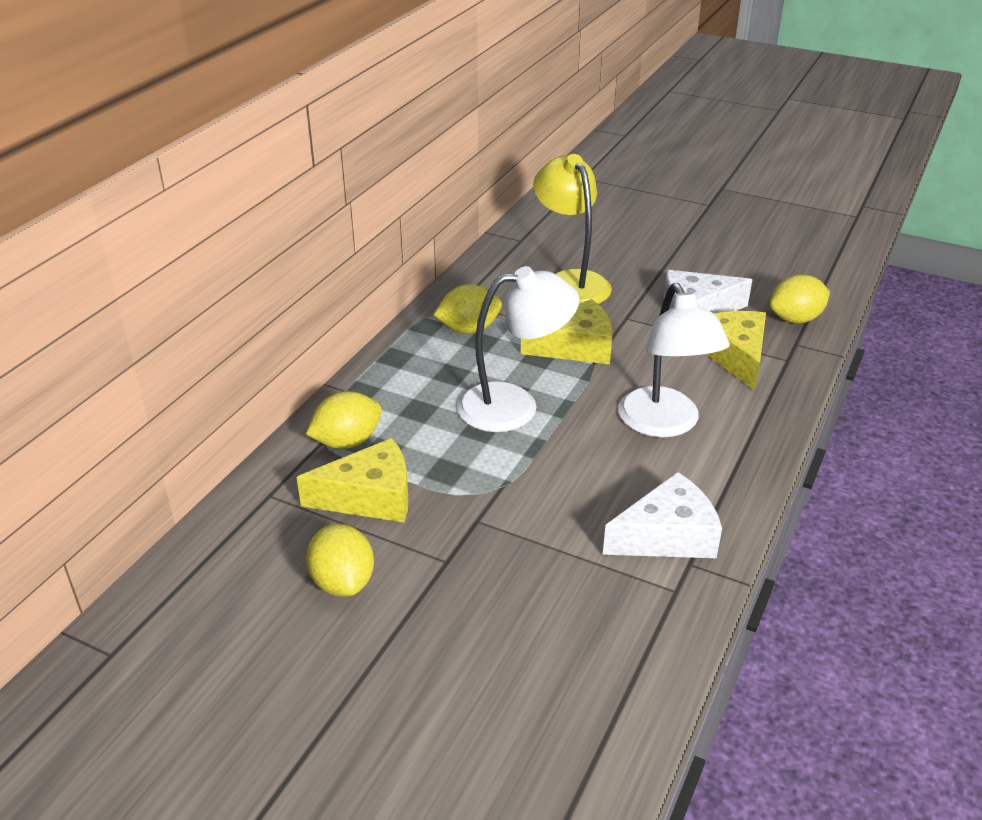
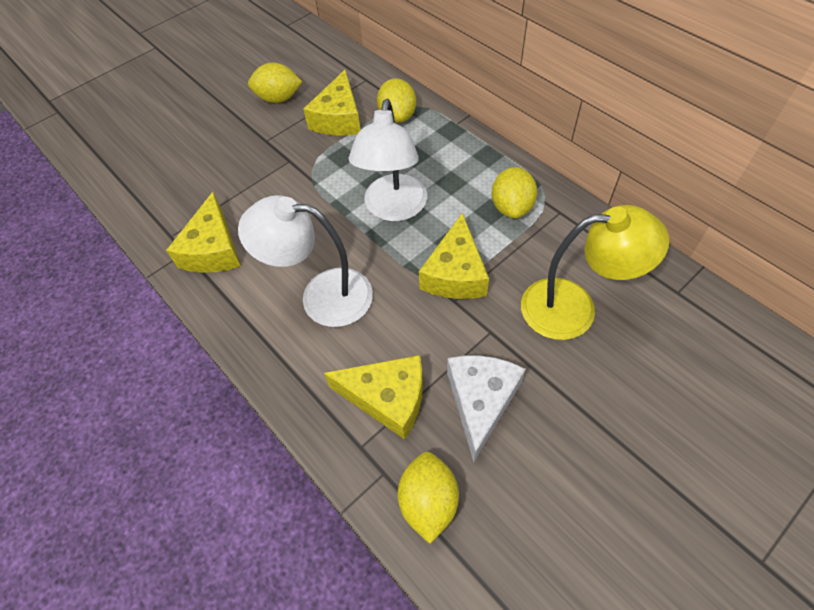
camera: 115 degrees right, 20 degrees up
white cheese [603,472,722,558] -> yellow cheese [166,192,241,273]

